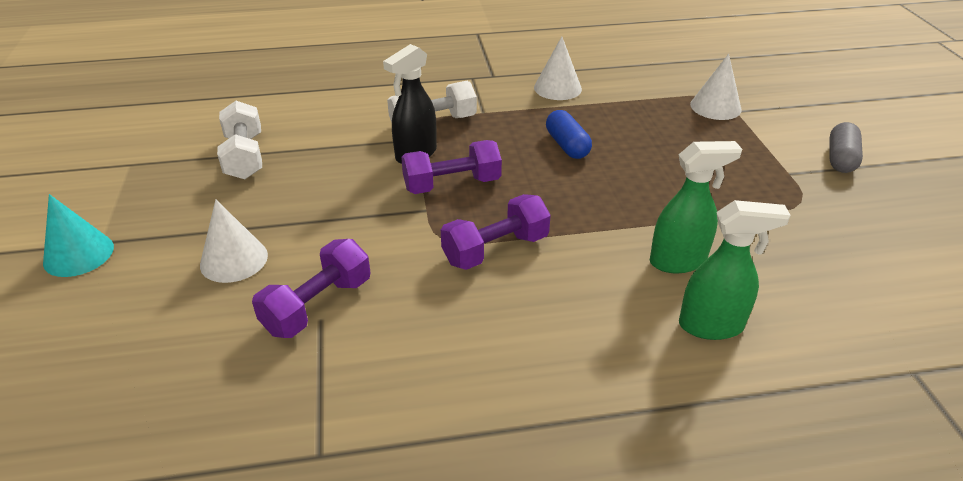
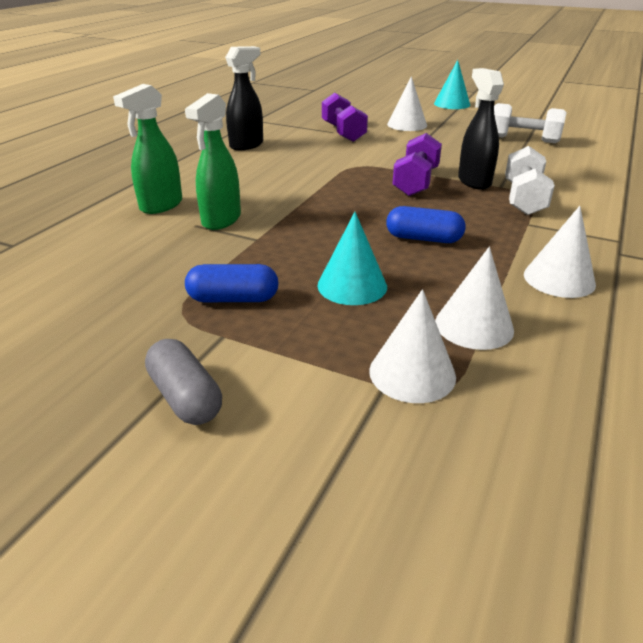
camera: 125 degrees right, 5 degrees down
purple dumbbell [441,194,551,270] -> none
none -> blue capsule [185,264,279,302]
none -> black spray bottle [225,46,263,150]
none -> turquoise cone [317,212,387,305]
none -> white cone [435,247,514,350]

